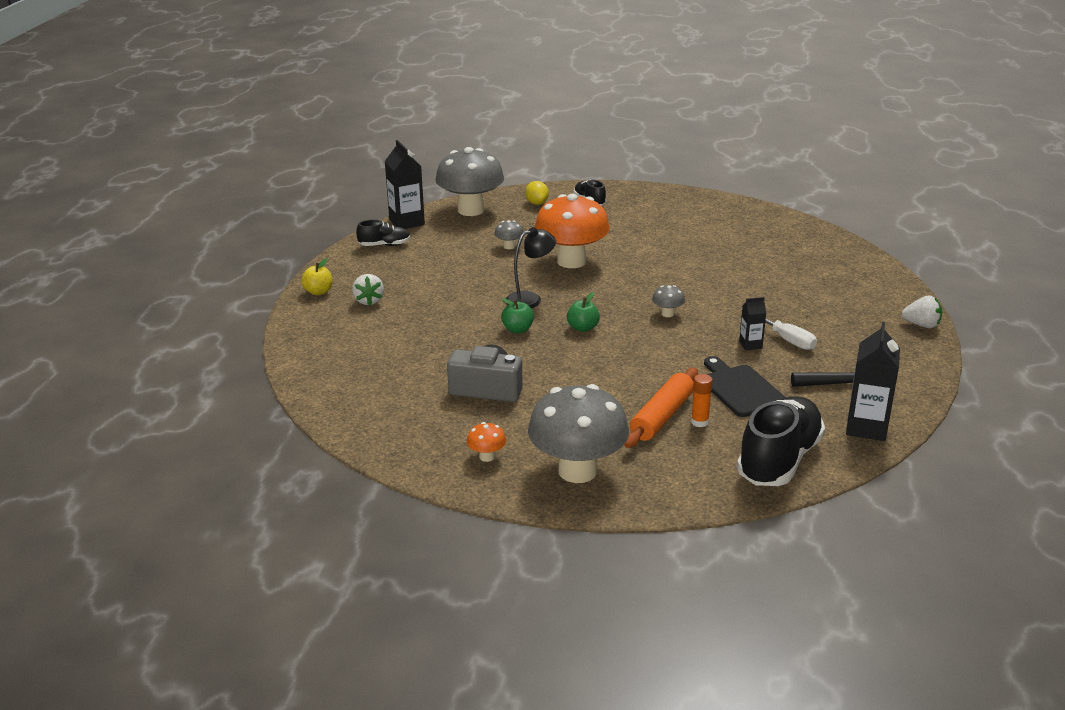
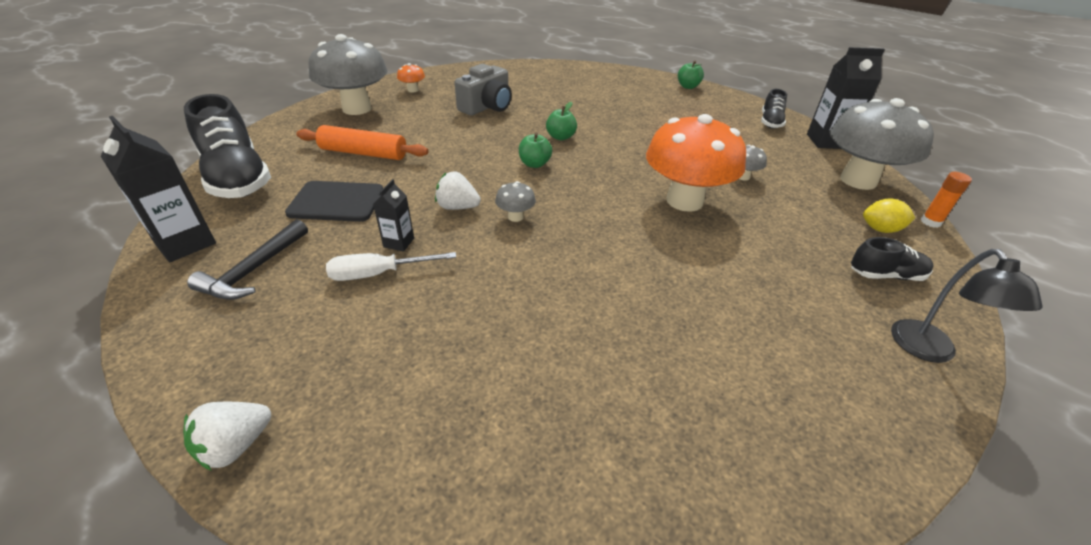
camera: 115 degrees right, 10 degrees up
yellow apple [301,258,333,295] -> green apple [678,61,704,89]
white strawberry [352,274,384,305] -> white strawberry moved to [435,171,481,210]
black lamp [506,227,556,308] -> black lamp moved to [891,249,1043,363]
orange rolling pin [624,368,698,448] -> orange rolling pin turned 45 degrees counterclockwise [296,125,428,160]
orange glue stick [691,374,713,427] -> orange glue stick moved to [921,172,972,228]

